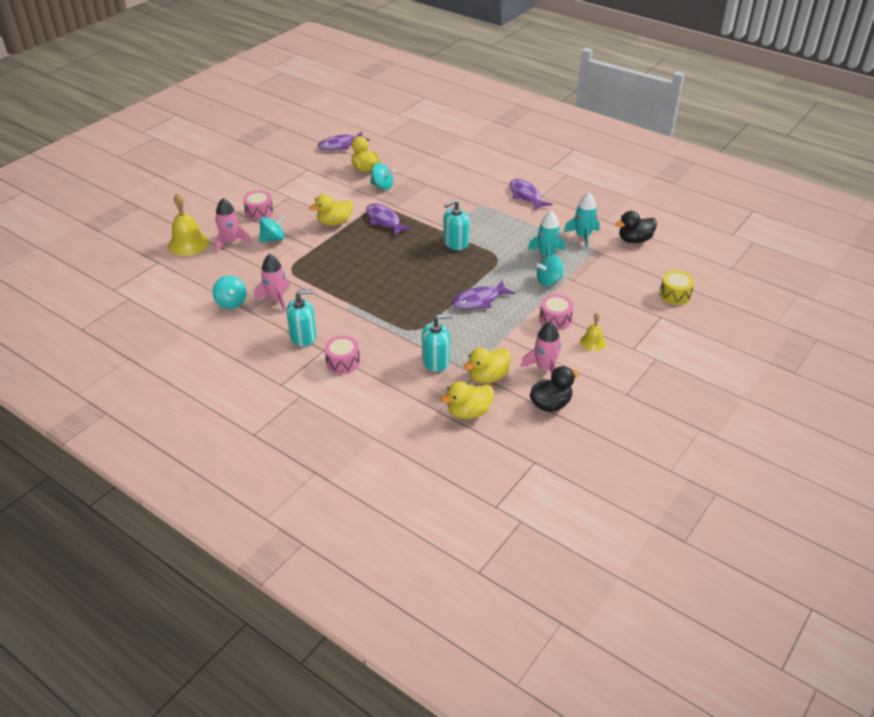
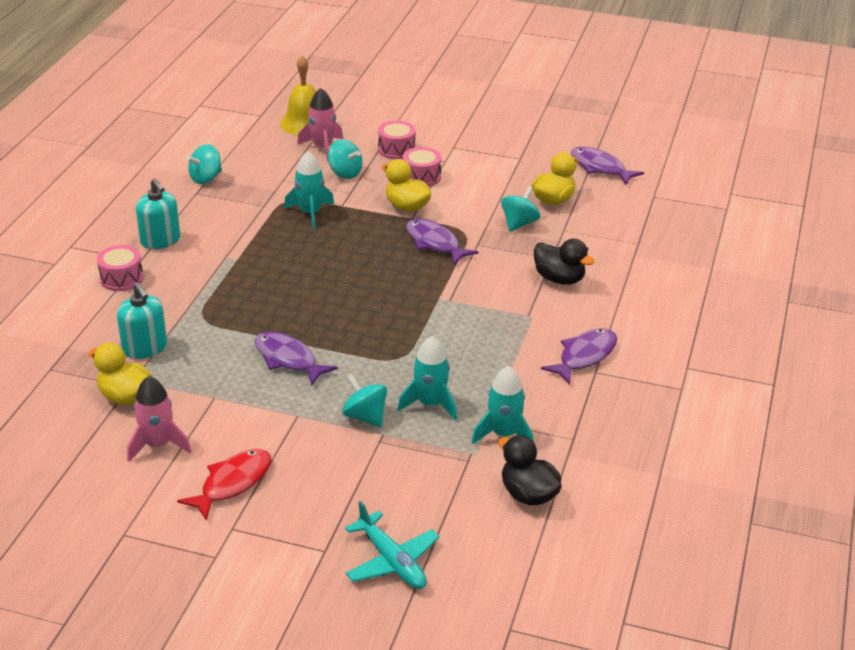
camera: 70 degrees right, 5 degrees down
pink rocket [254,254,290,312] -> none
purple fish [366,203,412,236] -> purple fish turned 75 degrees counterclockwise [406,219,478,265]
turquoise spinning top [370,163,395,190] -> turquoise spinning top turned 150 degrees counterclockwise [501,186,540,232]
yellow duck [440,381,494,419] -> none
turquoise soap dispenser [443,200,469,250] -> none
black duck [530,366,579,412] -> black duck moved to [534,239,595,285]
pink drum [539,294,573,330] -> pink drum moved to [403,147,441,187]
yellow bell [580,313,606,351] -> red fish [177,449,271,521]
yellow drum [659,270,694,305] -> turquoise plane [345,501,440,589]
none -> turquoise rocket [284,151,334,229]

